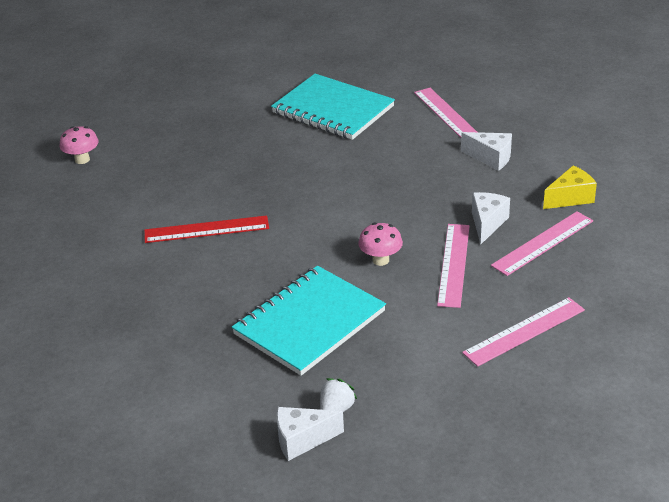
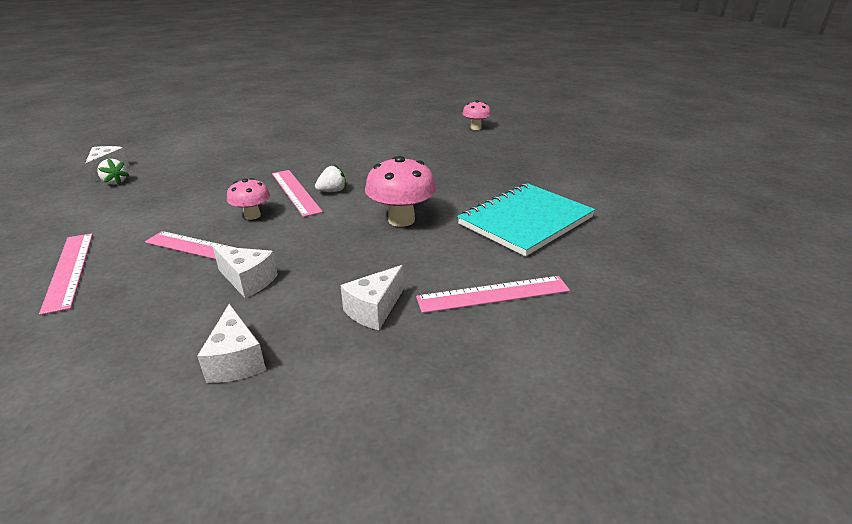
camera: 100 degrees right, 5 degrees down
red ruler [144,216,269,243] -> none
turquoise notebook [232,266,386,376] -> none
pink ruler [491,211,593,276] -> pink ruler moved to [272,170,323,217]
yellow cheese [543,165,597,209] -> white cheese [197,304,266,383]
none -> white strawberry [315,164,347,192]
none -> pink mushroom [365,156,436,227]

